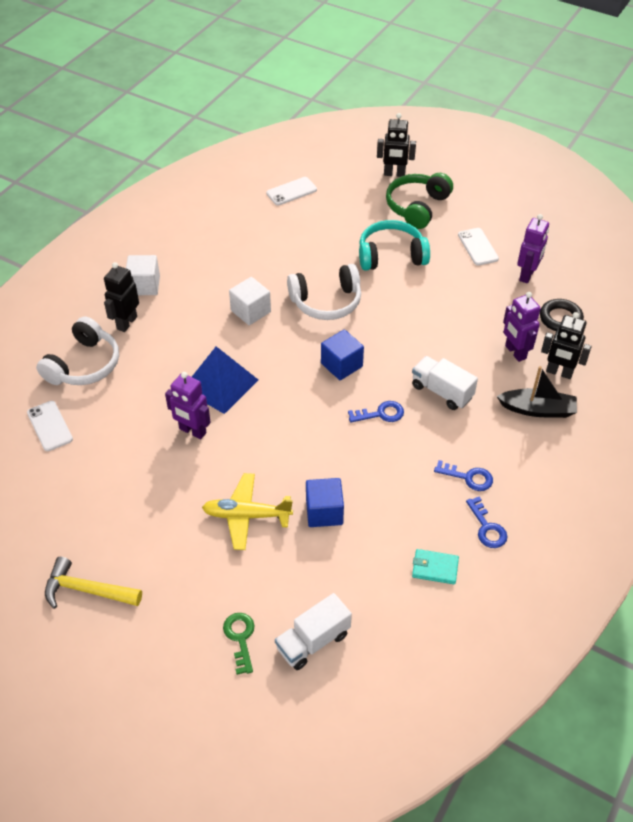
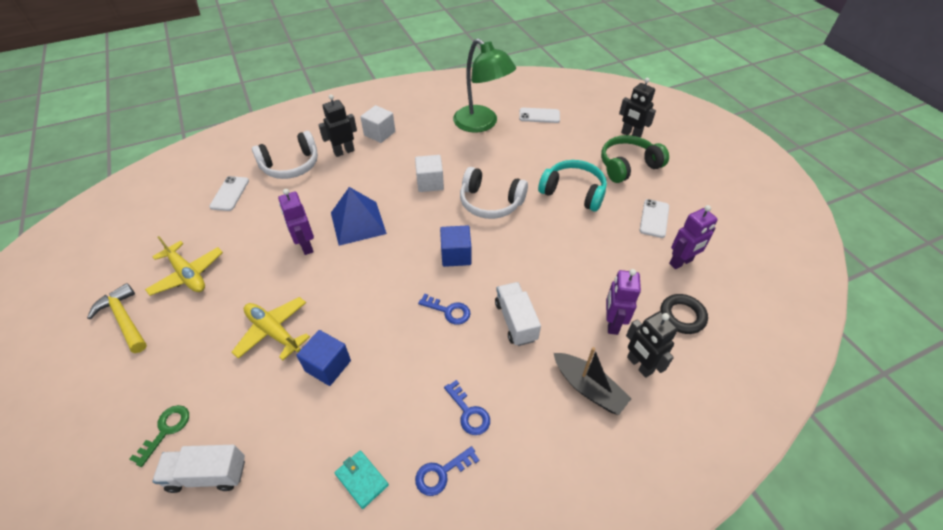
camera: 35 degrees right, 0 degrees up
blue key [466,496,508,548] -> blue key turned 45 degrees clockwise [415,446,480,496]
none -> yellow plane [145,236,223,296]
none -> green lamp [453,38,516,133]

